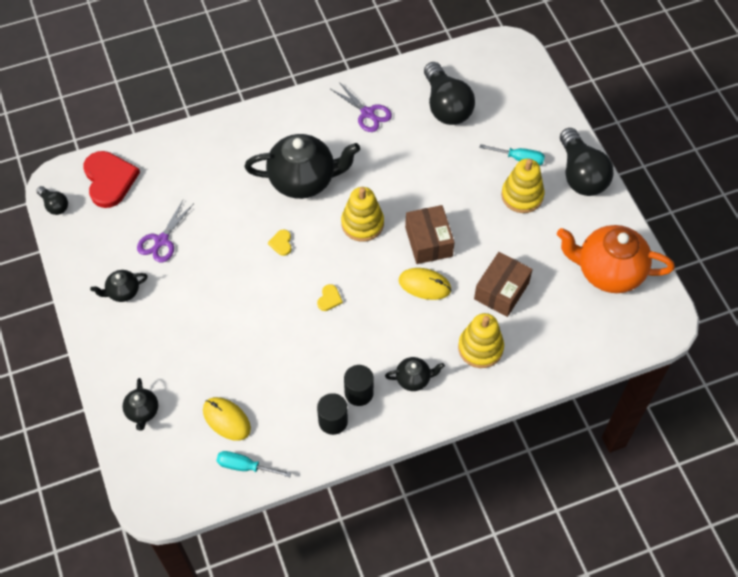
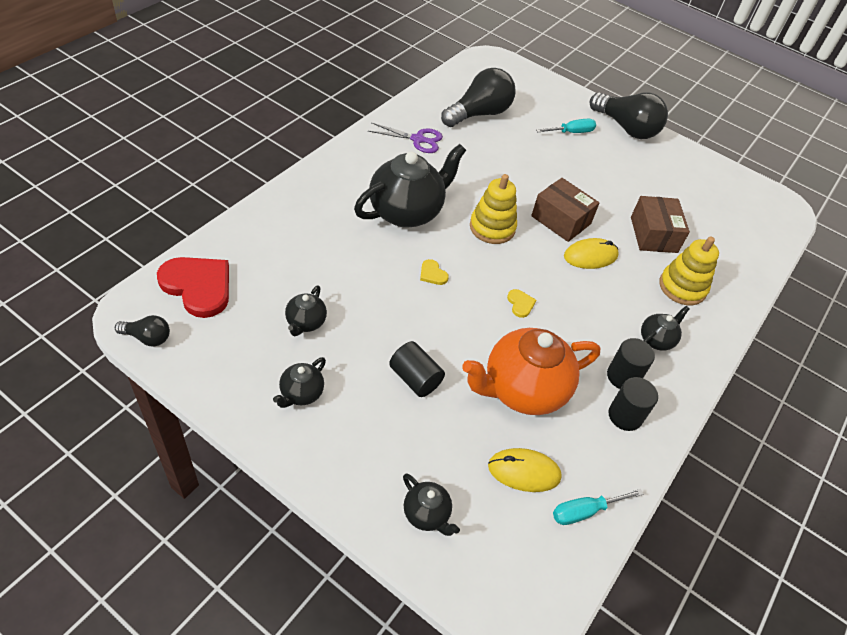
camera: 40 degrees left, 10 degrees down
purple scissors [137,200,193,263] -> black teapot [285,285,327,336]
black light bulb [424,62,475,125] -> black light bulb turned 75 degrees counterclockwise [441,68,515,127]
yellow stacking toy [501,159,544,213] -> none
orange teapot [557,225,675,293] -> orange teapot moved to [462,328,600,415]
none -> black cylinder [389,341,445,397]

